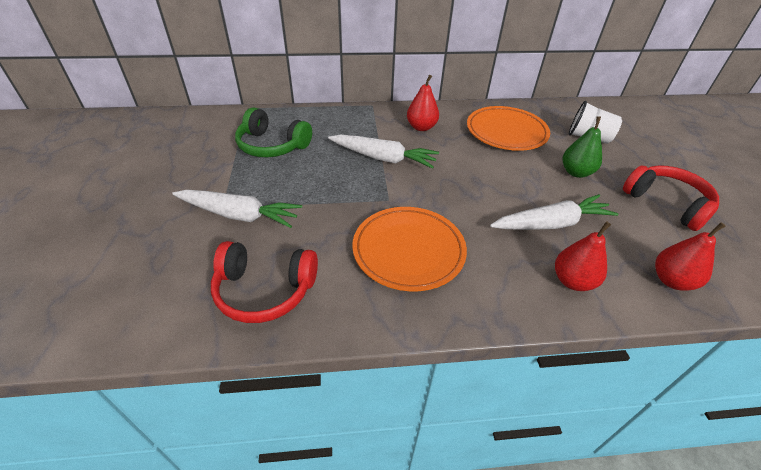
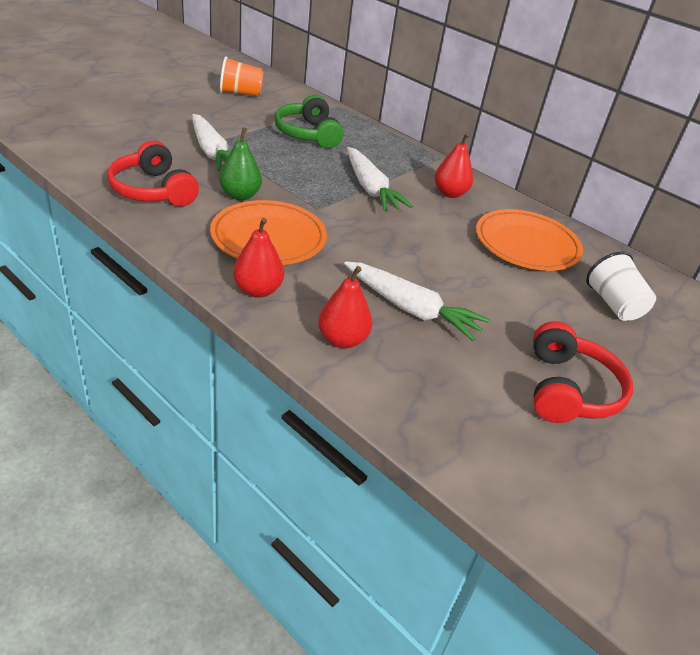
camera: 45 degrees right, 5 degrees down
green pear [563,116,602,178] -> green pear moved to [219,127,262,200]
red pear [655,223,726,291] -> red pear moved to [233,218,284,298]
none -> orange cup [220,56,264,97]

